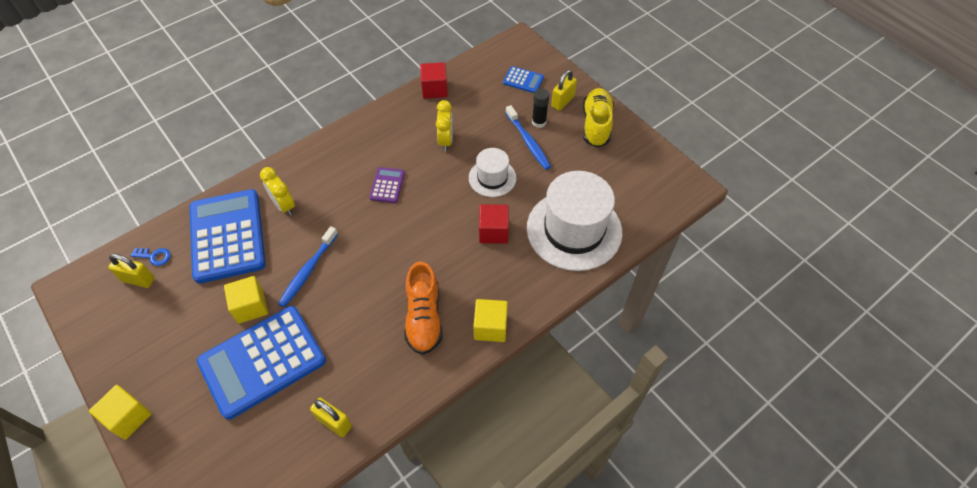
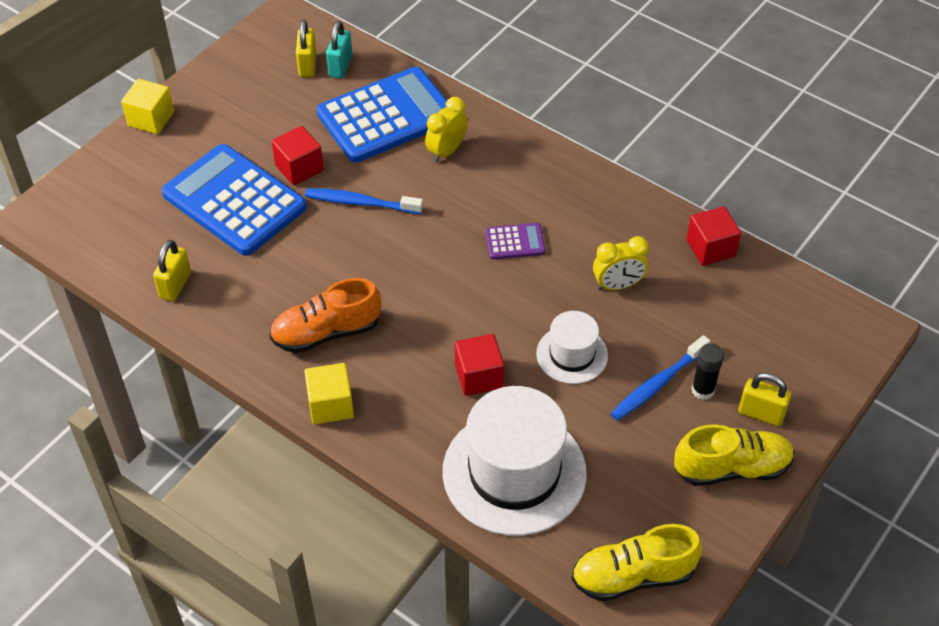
camera: 75 degrees right, 5 degrees down
blue key [130,248,171,266] -> turquoise padlock [326,21,352,79]
yellow cube [224,276,268,324] -> red cube [272,126,324,186]
blue calculator [503,66,544,93] -> none
none -> yellow shoe [571,524,702,601]

